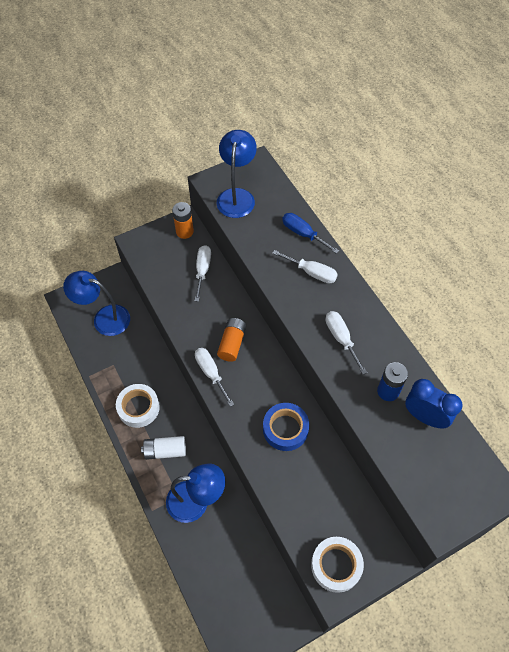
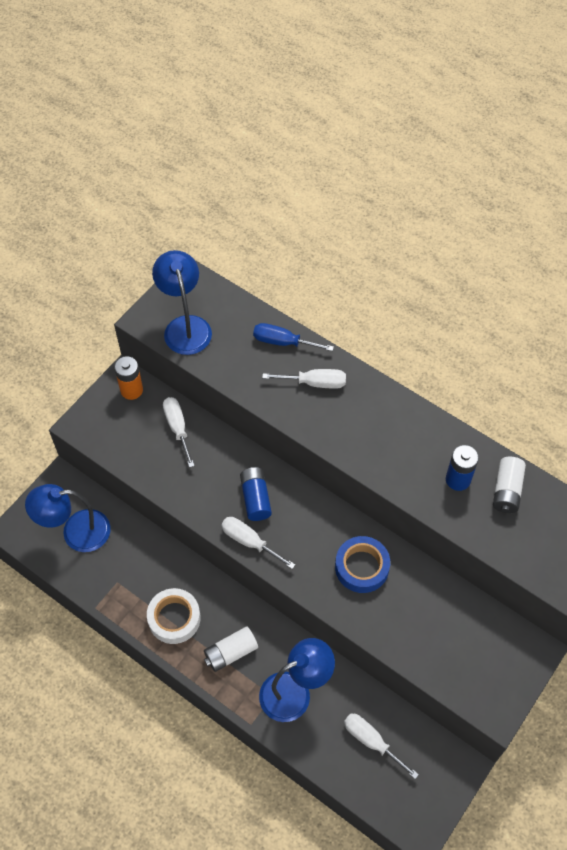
camera: 25 degrees left, 0 degrees up
orange battery [217,318,246,362] -> blue battery [240,467,272,521]
white tape [311,537,364,593] -> none
white screwdriver [326,311,367,375] -> white screwdriver moved to [344,714,419,779]
blue clock [405,379,462,429] -> white battery [493,457,526,513]

